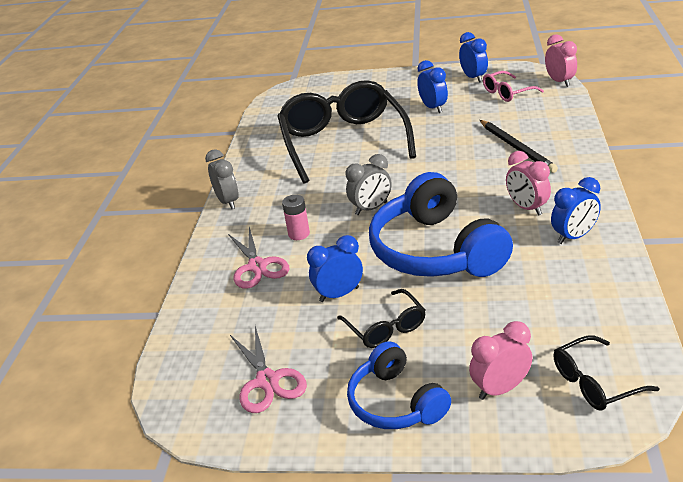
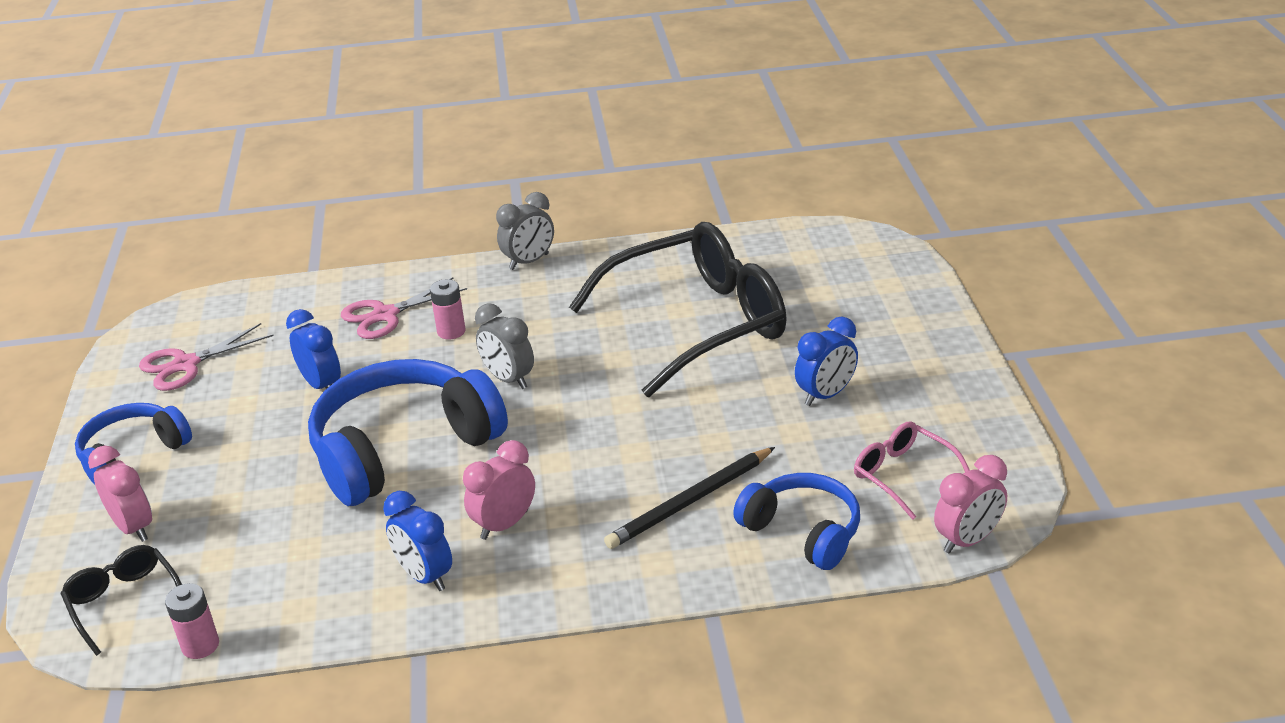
camera: 75 degrees right, 0 degrees up
black glasses [337,289,425,348] -> none
blue clock [459,32,488,83] -> none
none -> pink battery [165,583,219,659]
none -> blue headphones [733,473,860,570]

